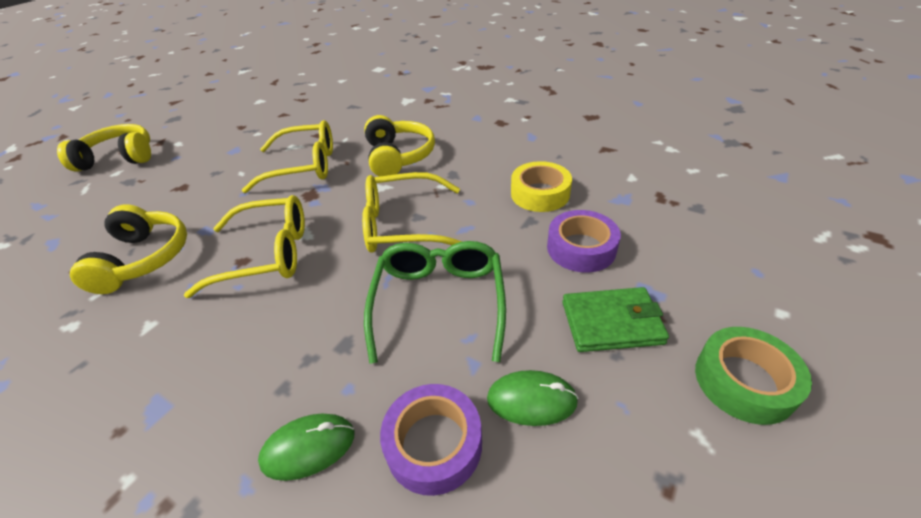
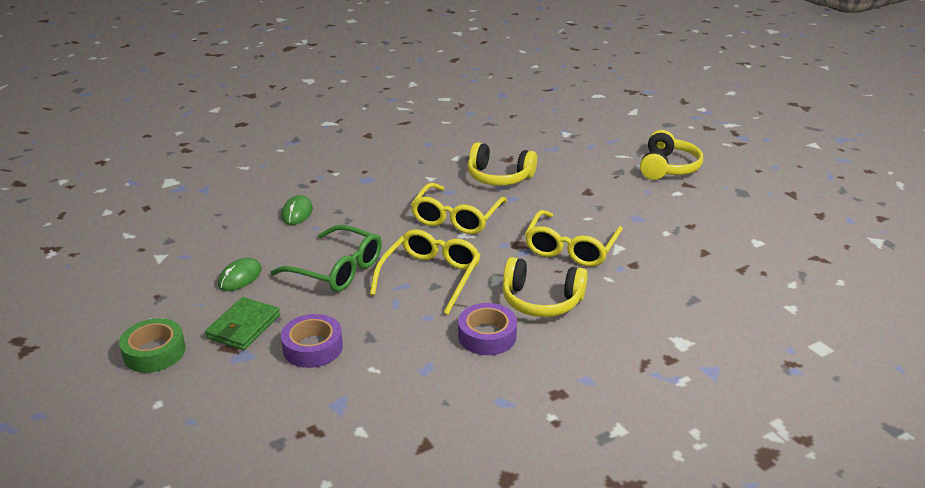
camera: 115 degrees right, 10 degrees down
purple tape [380,384,482,496] -> purple tape moved to [458,303,517,355]
yellow tape [511,161,572,212] -> none

